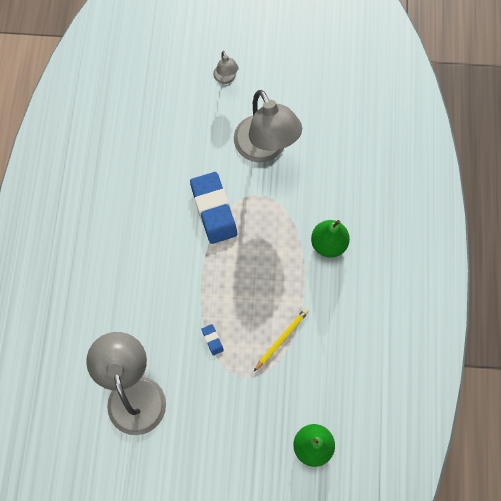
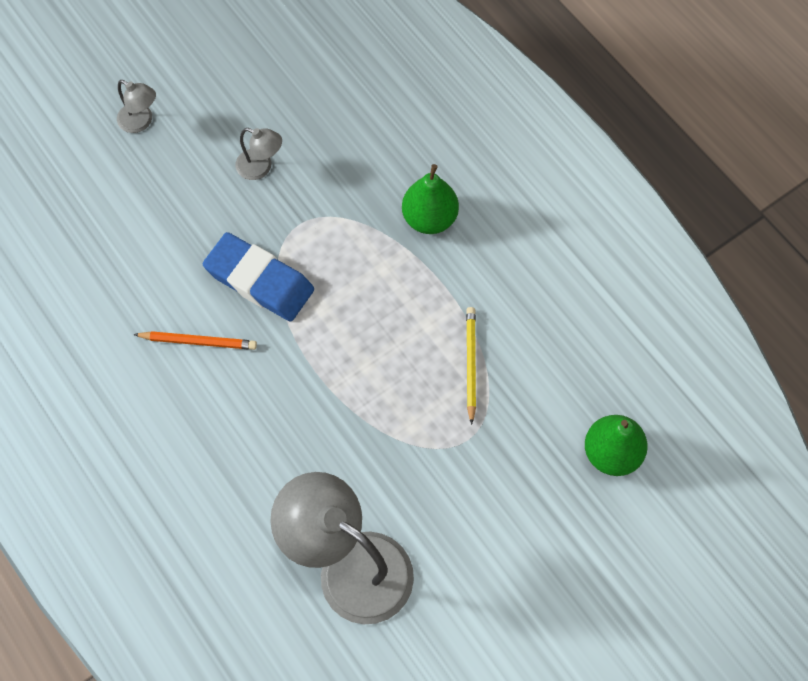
camera: 40 degrees left, 5 degrees down
blue eraser [202,324,224,355] -> none
grey lamp [234,90,302,163] -> grey lamp [235,128,282,180], size x0.45
none -> orange pencil [133,331,257,350]

